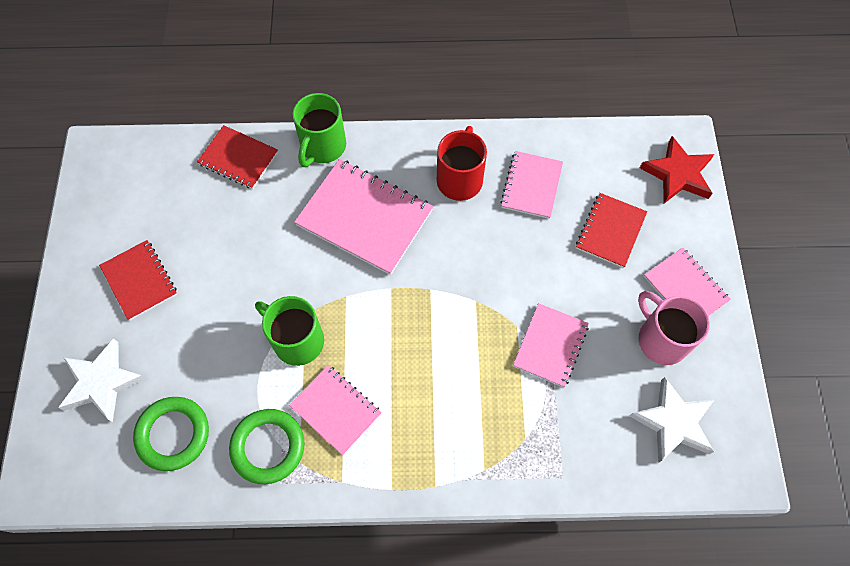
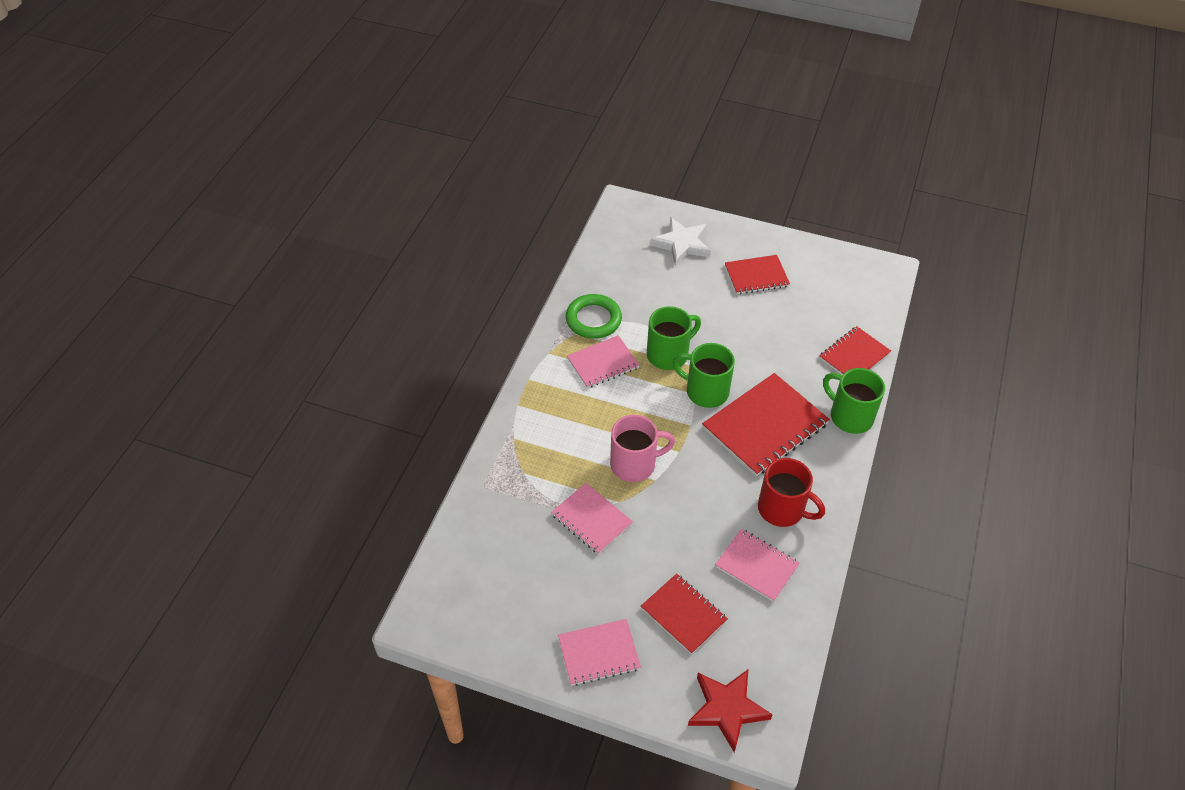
camera: 110 degrees right, 15 degrees down
green ring [133,397,209,471] -> none
pink notebook [294,159,433,275] -> red notebook [702,373,830,476]
white star [630,377,714,463] -> none
pink mug [638,291,710,365] -> pink mug moved to [610,415,675,482]
none -> green mug [673,343,735,408]

